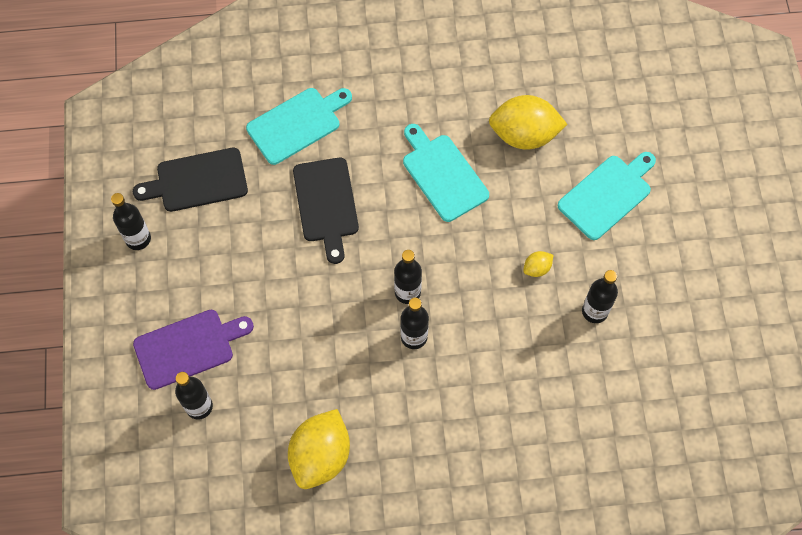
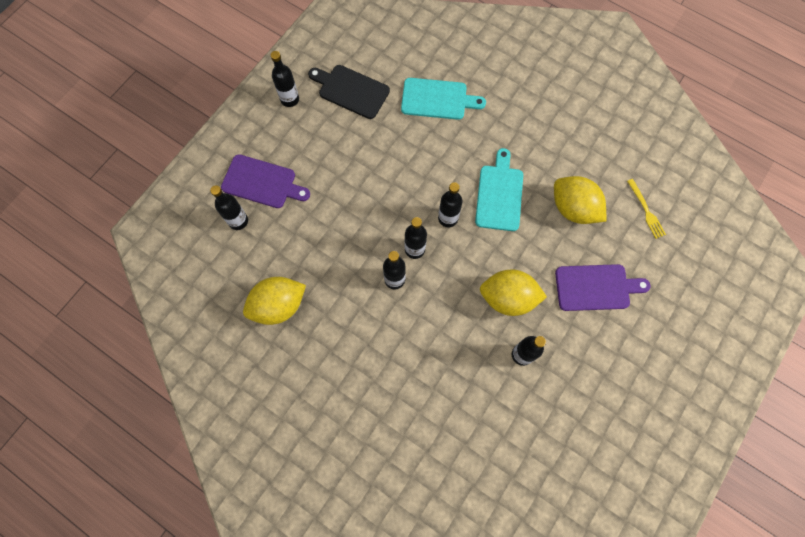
camera: 40 degrees right, 5 degrees up
black cutting board [293,158,359,264] -> none
yellow lemon [523,251,553,277] -> yellow lemon [480,270,547,316], size x2.27
turquoise cutting board [558,152,656,240] -> purple cutting board [555,264,651,311]
none -> black bottle [438,182,463,227]
none -> yellow fork [627,179,666,239]

